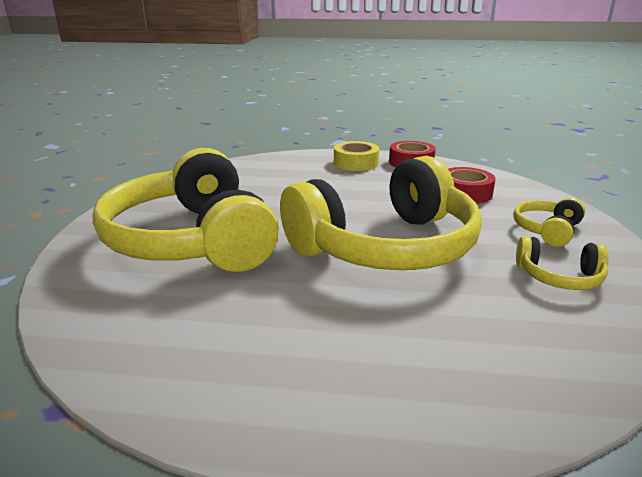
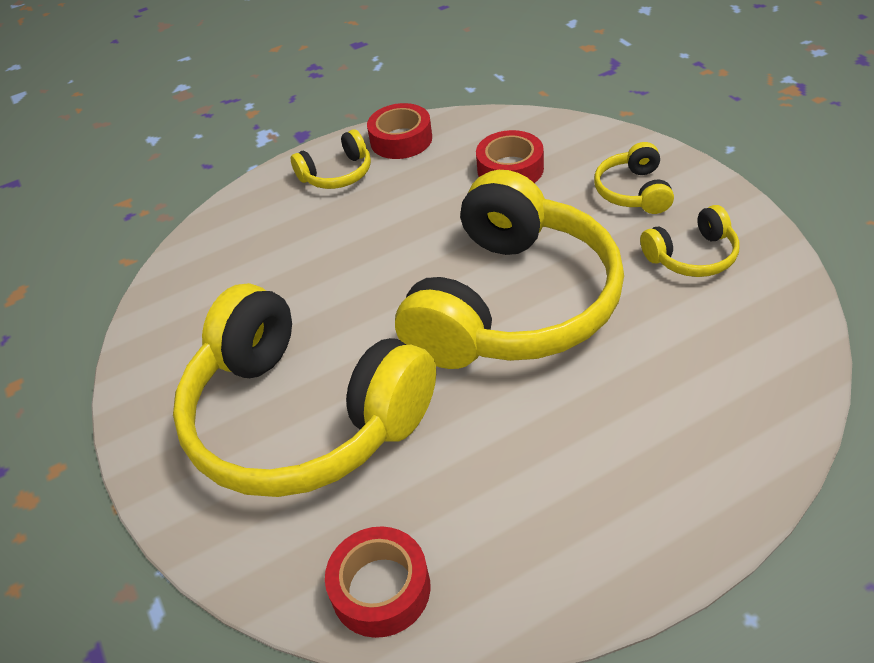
camera: 30 degrees left, 20 degrees up
yellow tape [334,141,379,171] -> yellow headphones [291,129,371,189]
none -> red tape [325,526,430,638]

